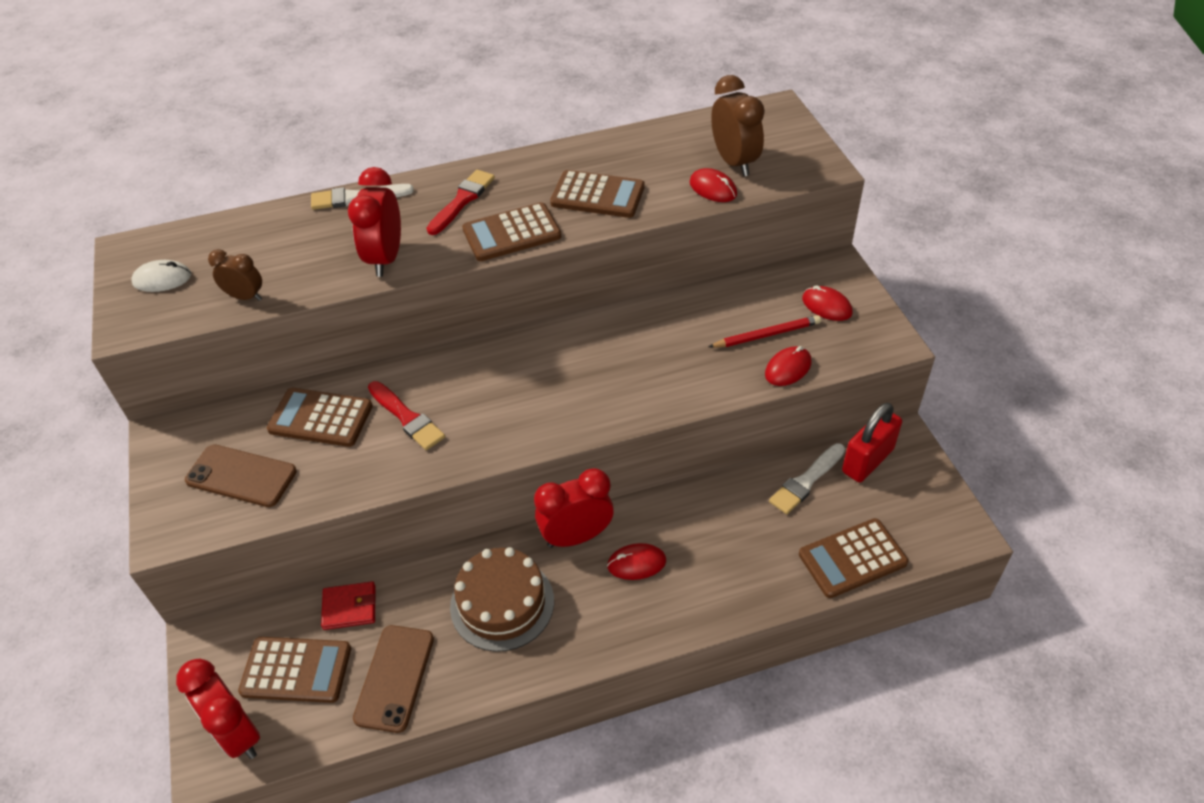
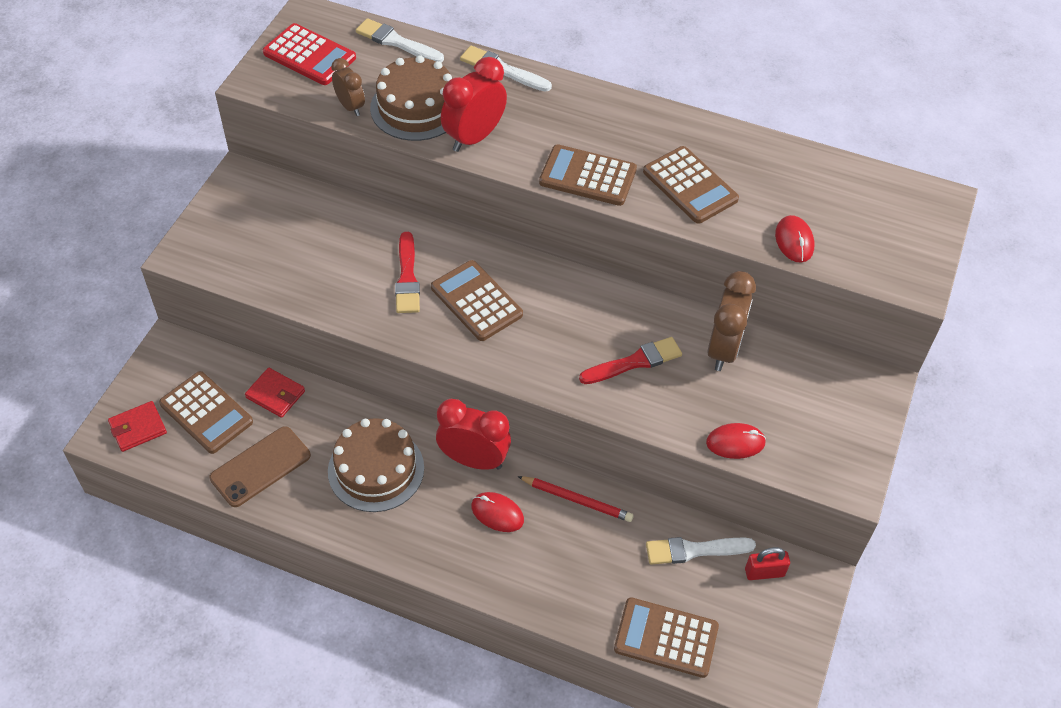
camera: 35 degrees right, 5 degrees up
white mouse [131,260,191,292] -> red calculator [263,23,356,85]
red clock [176,659,260,759] -> red wallet [108,401,167,452]
brown phone [185,444,297,507] -> none
brown calculator [267,388,373,447] -> brown calculator moved to [431,260,523,341]
red brush [427,170,495,235] -> red brush moved to [579,337,682,384]
red pencil [709,315,821,348] -> red pencil moved to [517,476,634,522]
brown clock [711,75,765,176] -> brown clock moved to [707,271,756,371]
red mouse [802,285,853,321] -> none
red padlock [842,403,902,482] -> red padlock [745,547,790,580], size x0.60
none -> white brush [356,18,444,63]
none -> brown cake [370,55,453,141]

